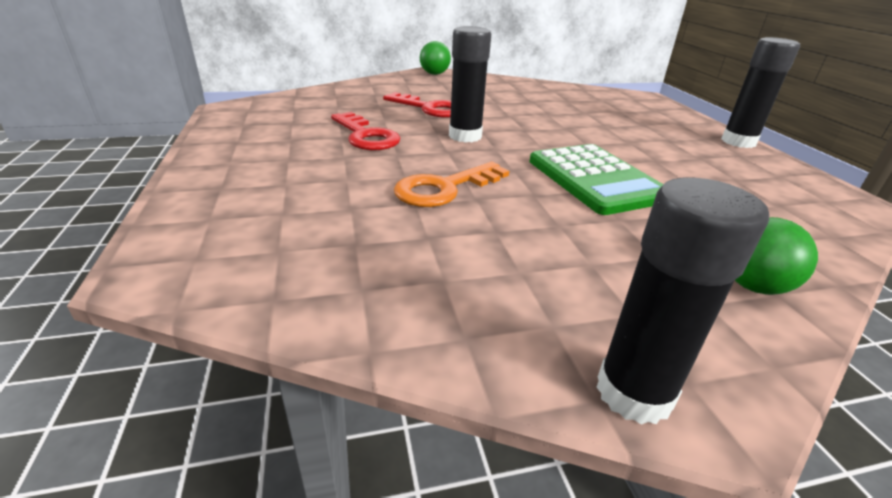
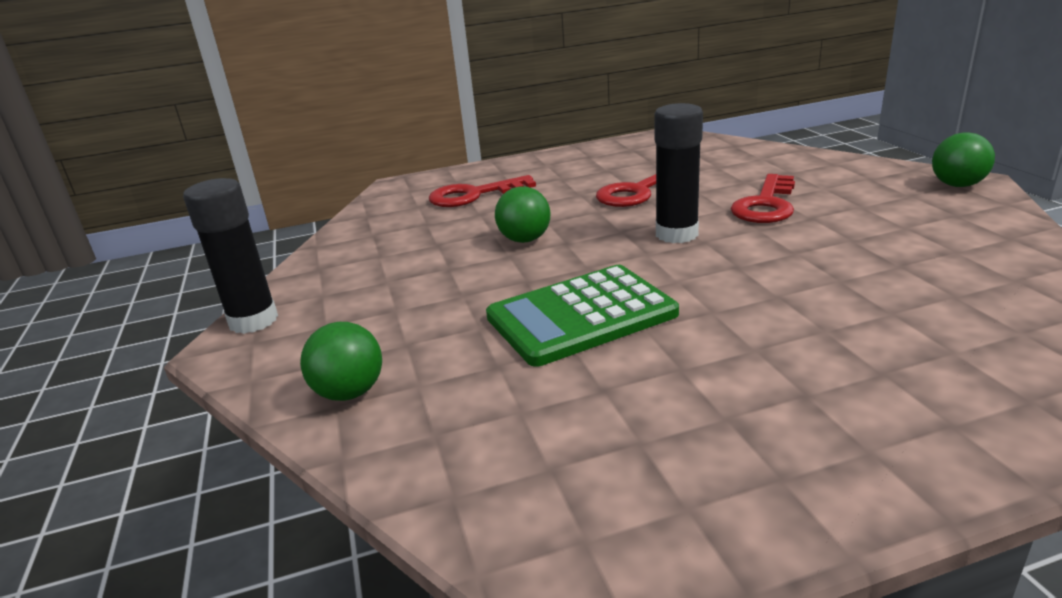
camera: 90 degrees right, 5 degrees down
orange key [394,162,509,207] -> green ball [495,186,551,243]
black glue stick [721,37,800,148] -> none
none -> red key [429,175,536,207]

